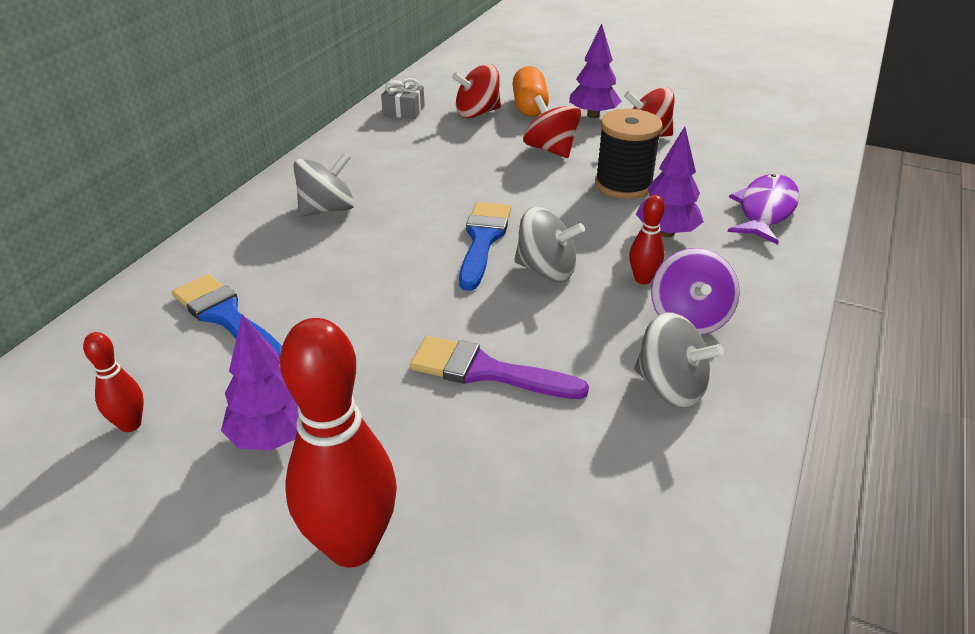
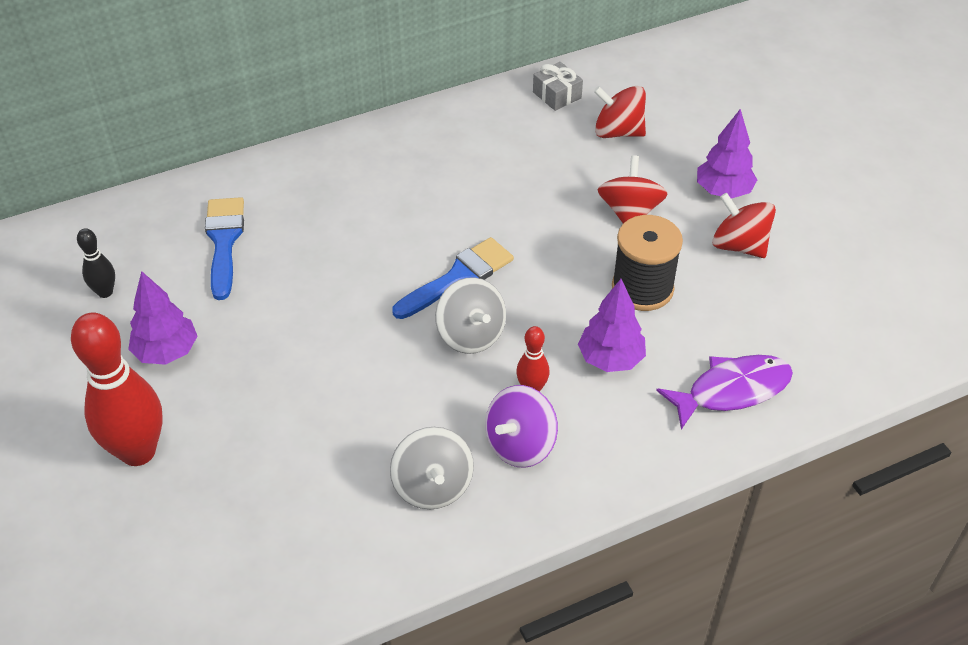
camera: 40 degrees right, 10 degrees up
red bowling pin [83,332,144,432] -> black bowling pin [77,228,115,298]
grey spinning top [293,152,354,216] -> none
purple brush [410,336,589,399] -> none
orange capsule [512,66,549,117] -> none

